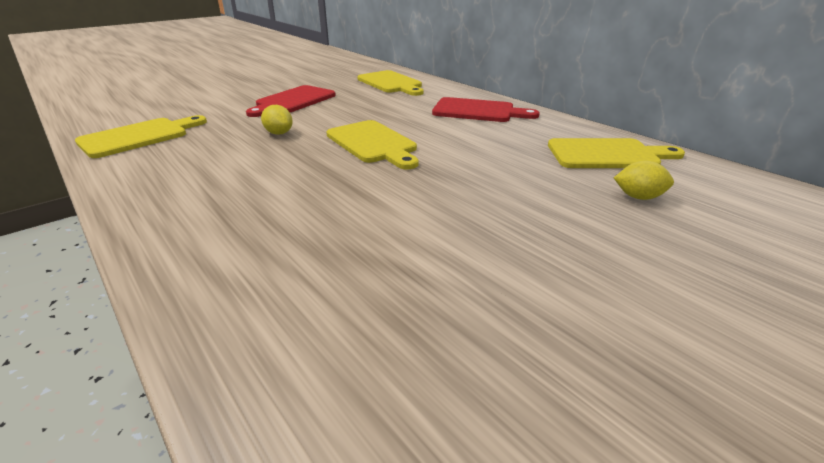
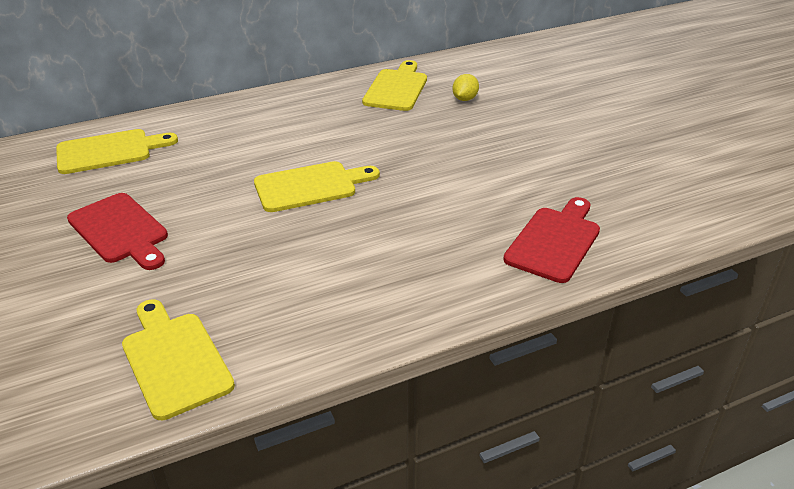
camera: 75 degrees left, 5 degrees up
yellow lemon [261,105,293,135] -> none
red cutting board [432,97,540,122] -> red cutting board moved to [503,197,600,283]

